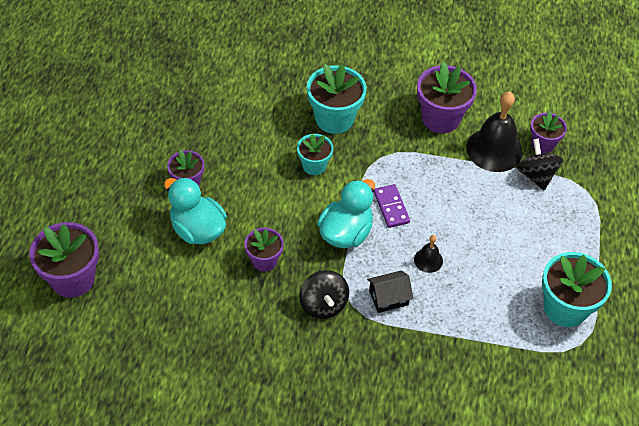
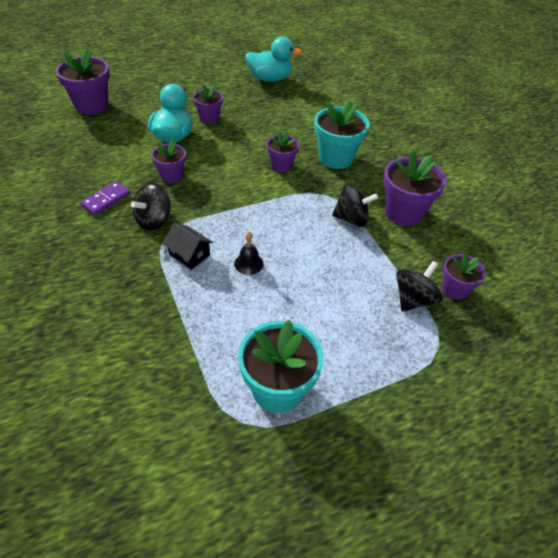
camera: 55 degrees right, 5 degrees down
turquoise flower pot [297,134,333,175] -> purple flower pot [267,131,299,172]
turquoise duck [317,179,375,248] -> turquoise duck moved to [245,36,302,82]
purple domino [374,184,410,228] -> purple domino moved to [80,181,130,215]
black bell [466,91,523,172] -> none
none -> black spinning top [332,184,379,227]

